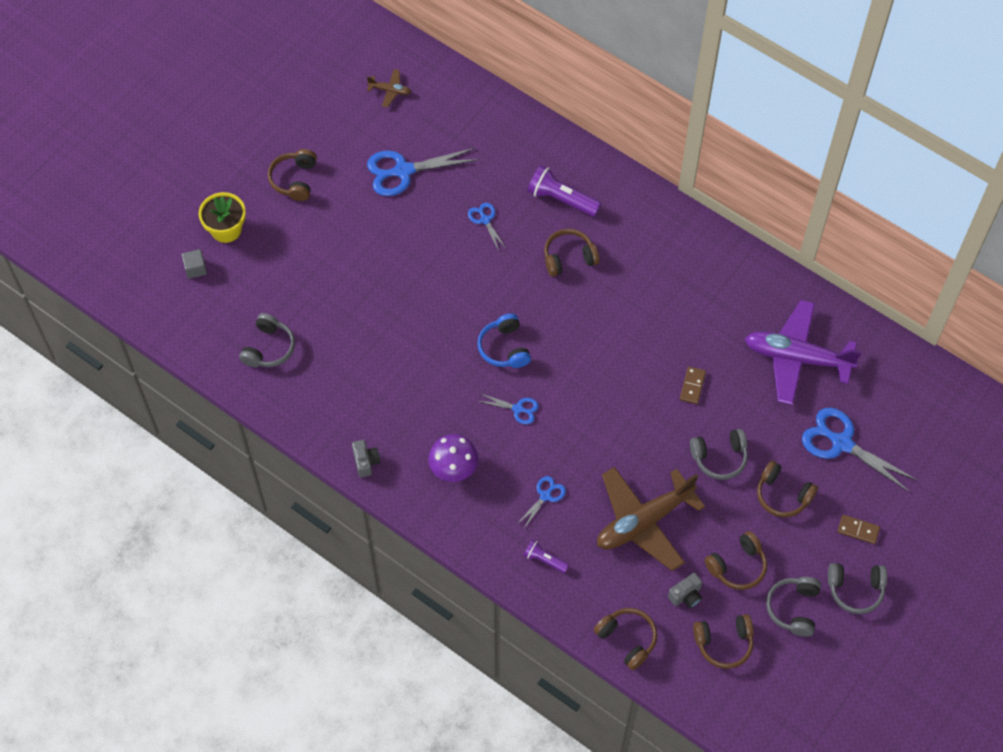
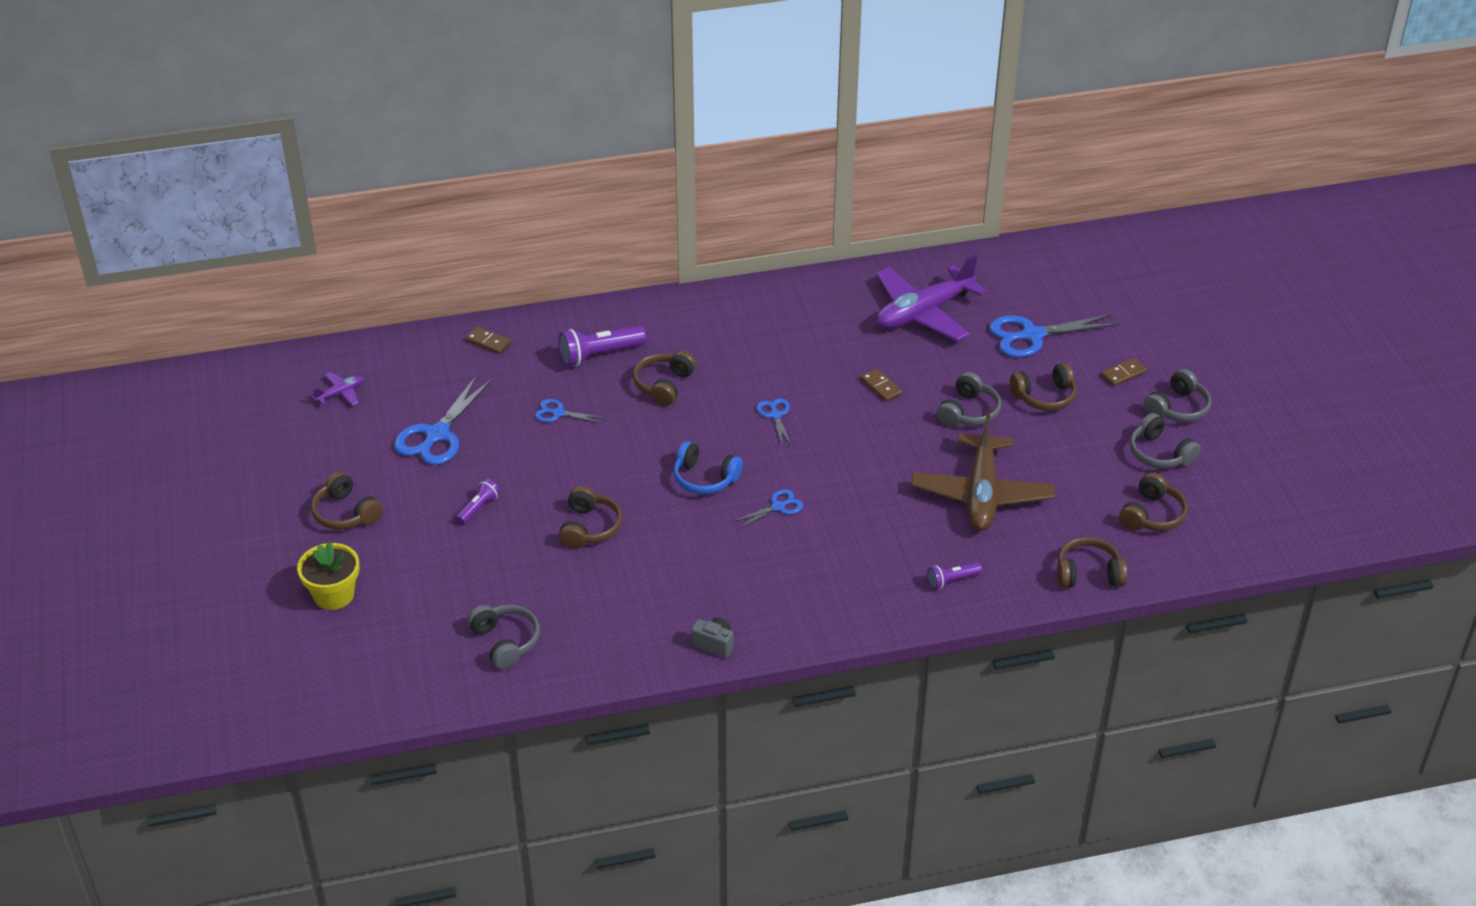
camera: 50 degrees left, 20 degrees down
grey cube [182,249,207,279] -> none
brown plane [367,69,411,108] -> purple plane [311,372,364,406]
purple mushroom [428,434,479,482] -> none
blue scissors [516,476,566,530] -> blue scissors moved to [756,398,791,445]
grey camera [668,573,702,608] -> none
brown headphones [705,531,767,590] -> brown headphones moved to [558,486,623,549]
none -> purple flashlight [456,479,500,524]
none -> brown domino [466,326,511,354]

